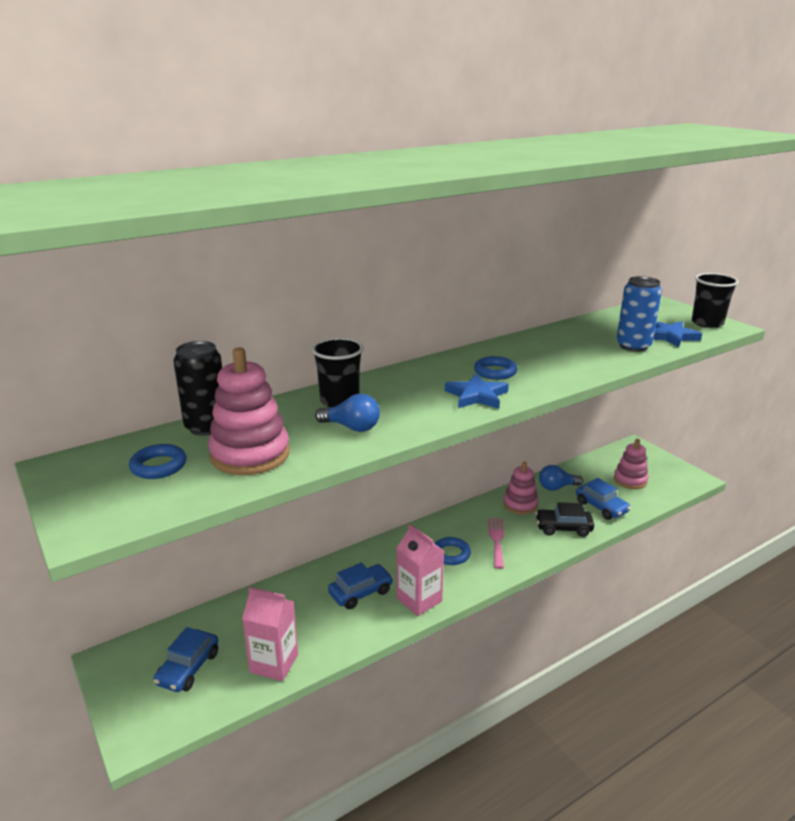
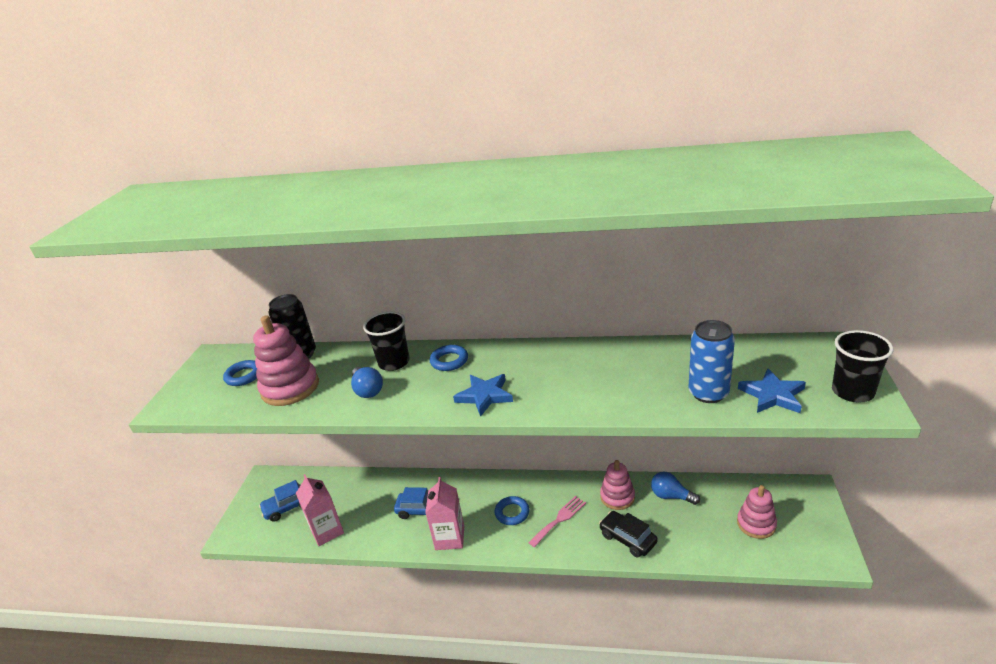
camera: 45 degrees right, 5 degrees up
blue ring [474,356,517,380] -> blue ring moved to [430,345,468,371]
blue car [576,478,631,520] -> none

